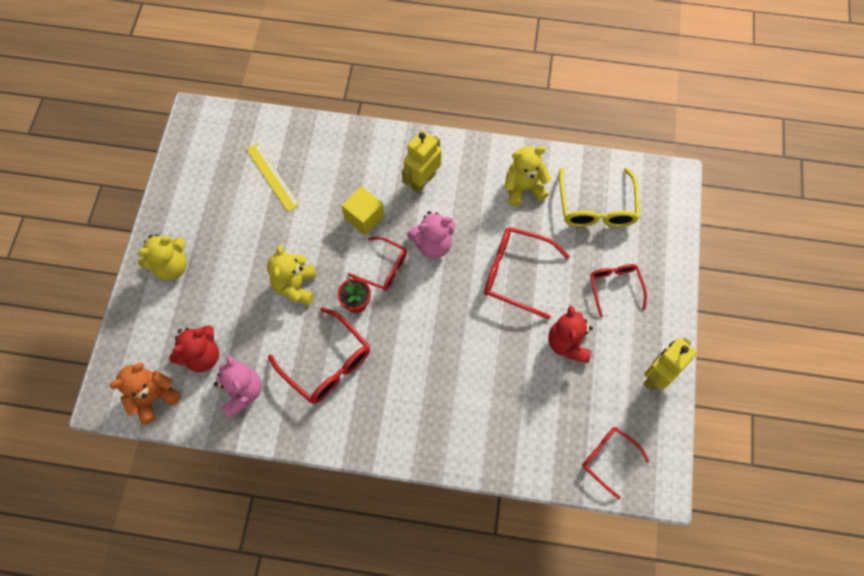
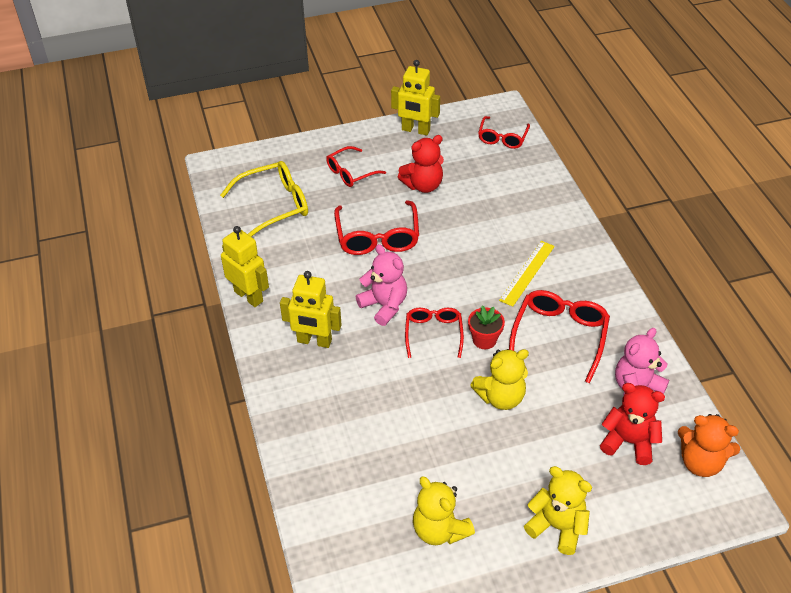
camera: 115 degrees left, 20 degrees down
yellow ruler [246,143,300,212] -> yellow ruler moved to [499,241,555,307]
yellow cube [341,186,384,235] -> none
yellow teddy bear [504,146,551,206] -> yellow teddy bear moved to [413,476,475,545]
none -> yellow robot [221,226,269,307]

